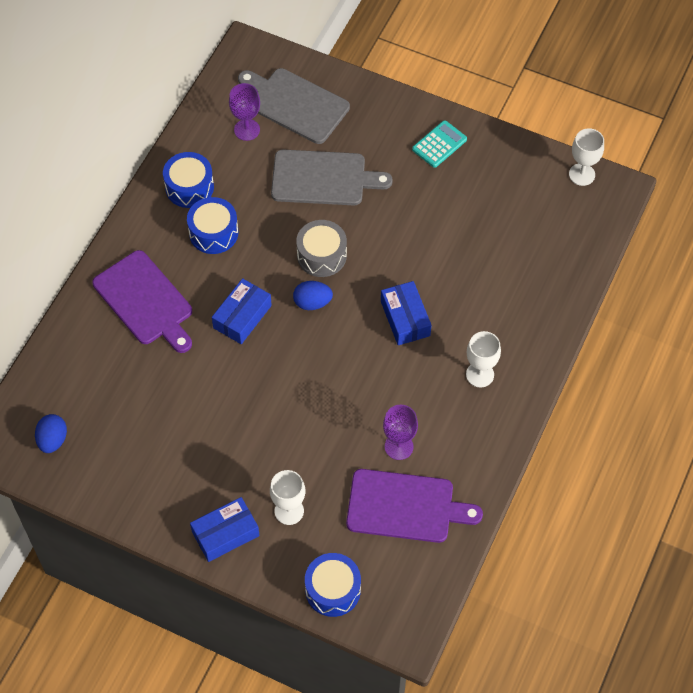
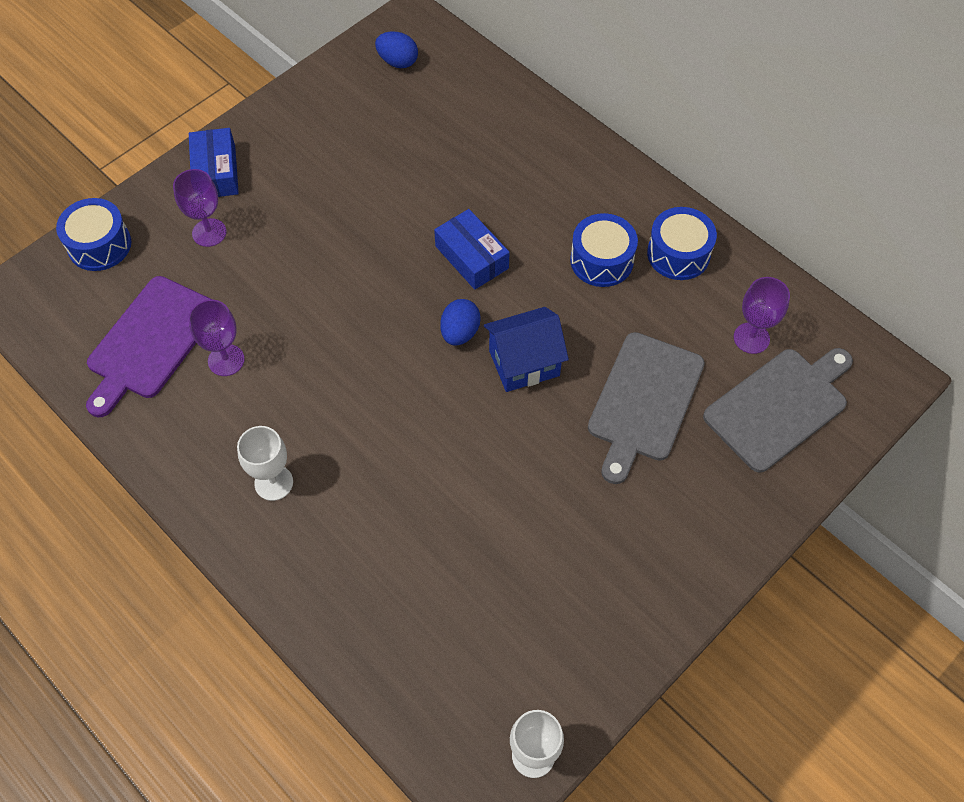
camera: 110 degrees right, 0 degrees up
purple cutting board [92,250,192,353] -> none
white goblet [270,470,305,525] -> purple goblet [173,169,226,247]
grey drum [296,220,347,277] -> blue house [484,307,569,392]
blue box [381,281,432,345] -> none
turquoise calculator [412,120,467,168] -> none

